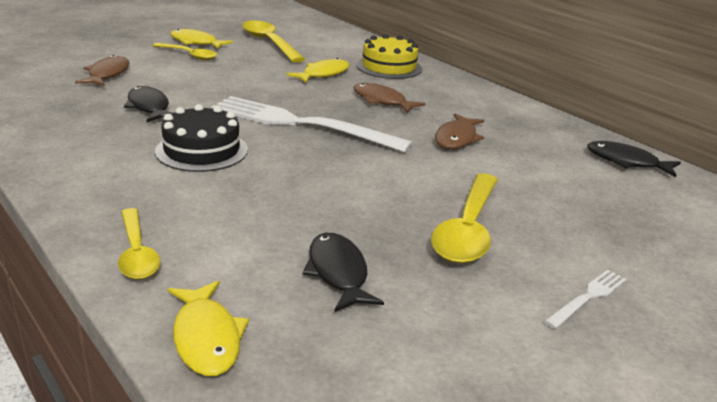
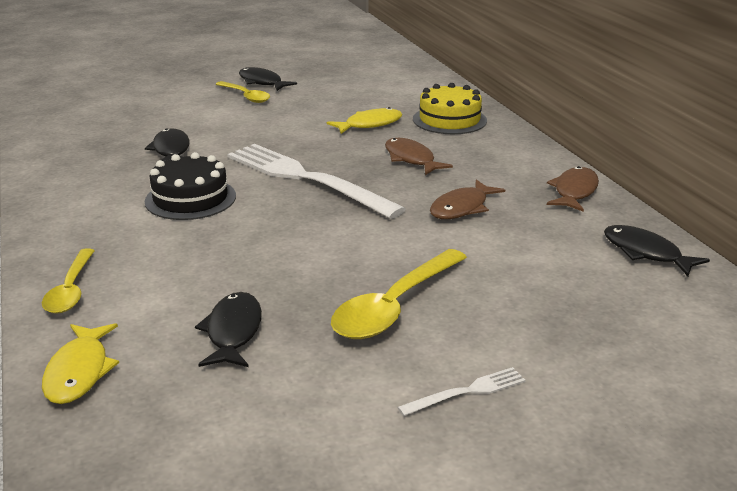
camera: 20 degrees right, 0 degrees up
brown fish [75,55,129,86] -> brown fish moved to [547,166,599,212]
yellow fish [170,29,233,49] -> black fish [239,67,297,91]
yellow spoon [242,21,305,63] -> none

